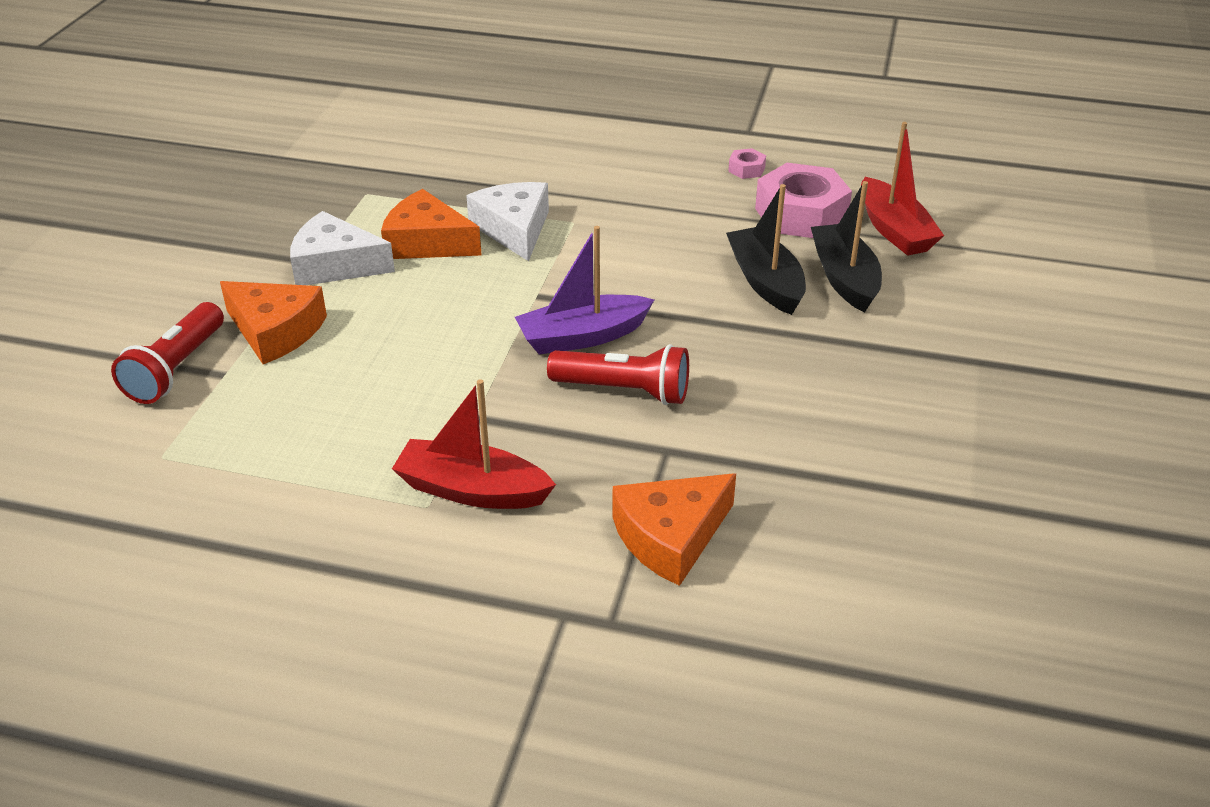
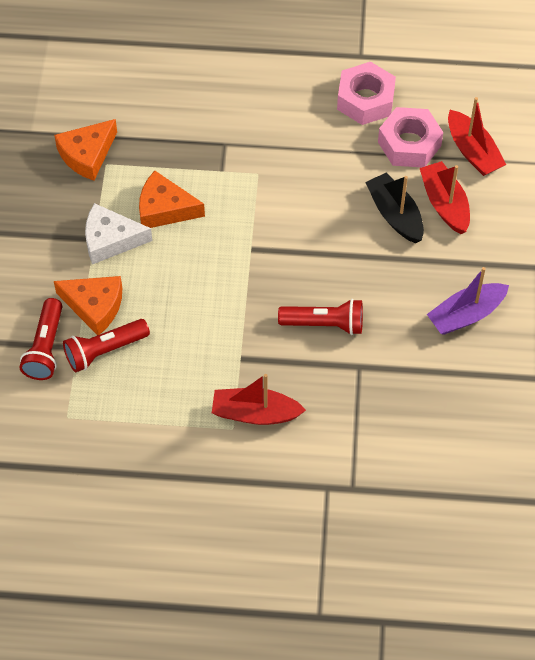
camera: 10 degrees left, 20 degrees up
white cheese [466,182,549,261] -> none
purple boat [515,226,654,354] -> purple boat moved to [427,267,509,335]
orange cheese [612,473,736,586] -> orange cheese moved to [54,119,117,181]
pink nut [728,148,766,179] -> pink nut [337,62,396,125], size x2.30
black boat [811,181,882,312] -> red boat [420,161,470,234]
none -> red flashlight [63,319,150,372]

